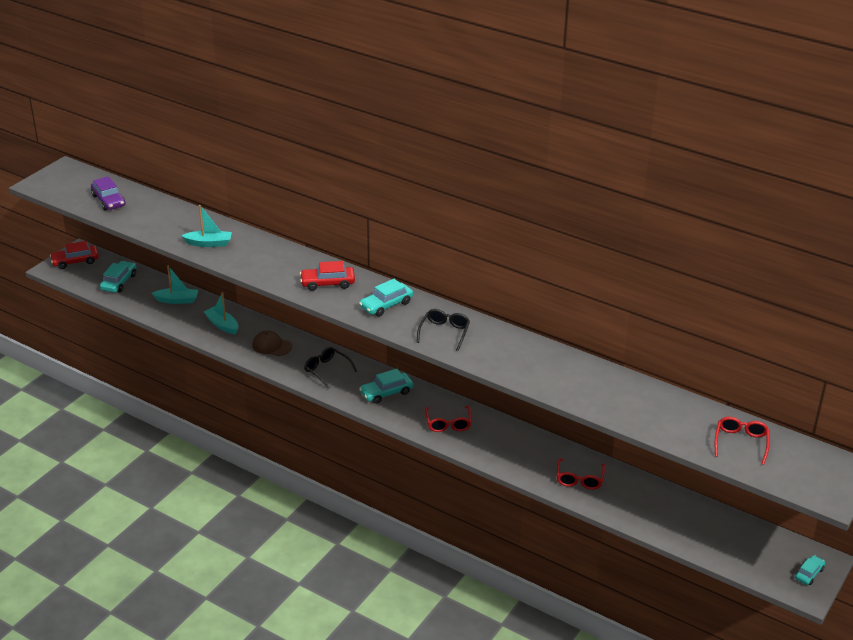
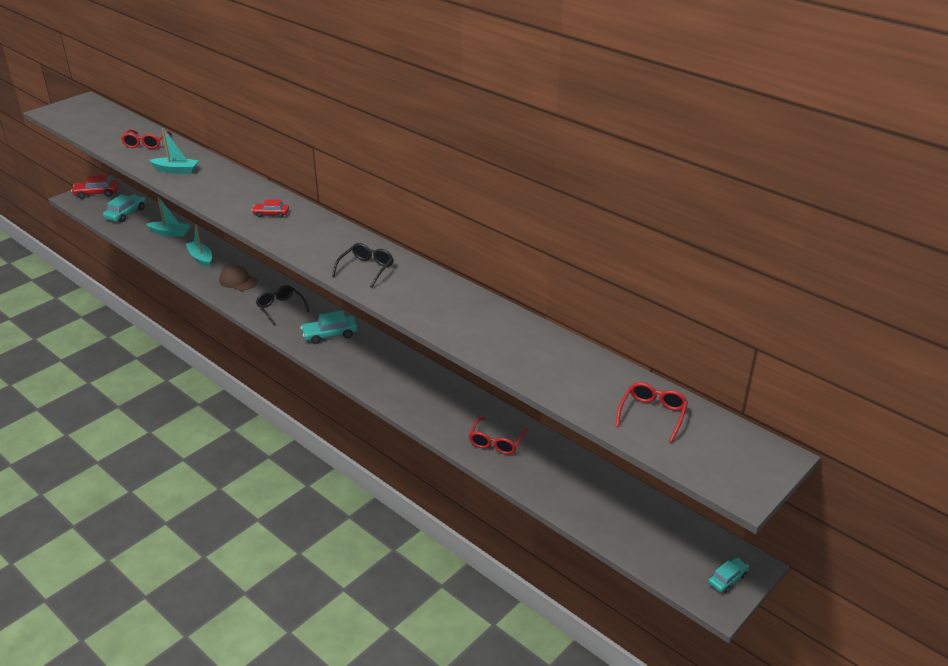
camera: 10 degrees right, 0 degrees up
purple car [91,176,125,211] -> none
red car [300,261,355,291] -> red car [252,199,289,218], size x0.63
turquoise car [359,279,413,317] -> none
red glasses [425,406,472,432] -> red glasses moved to [121,129,172,149]

